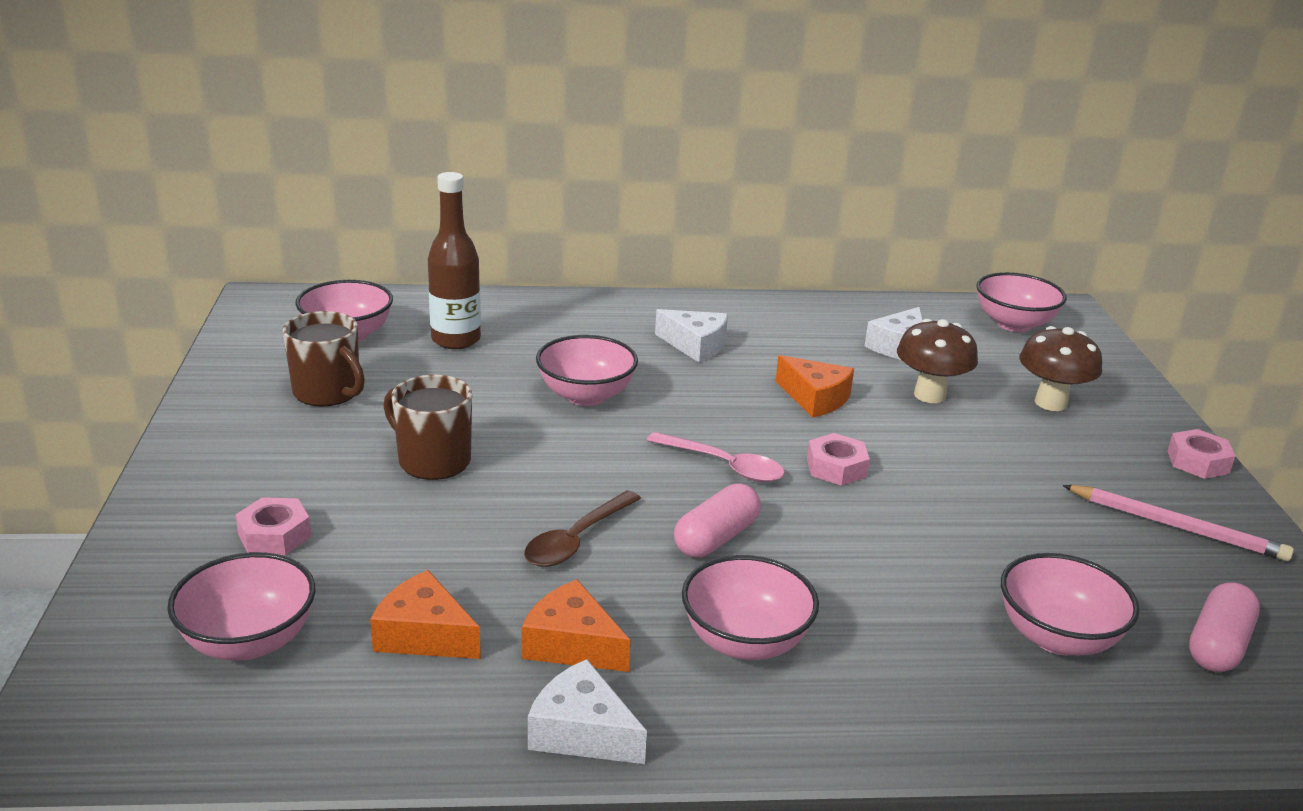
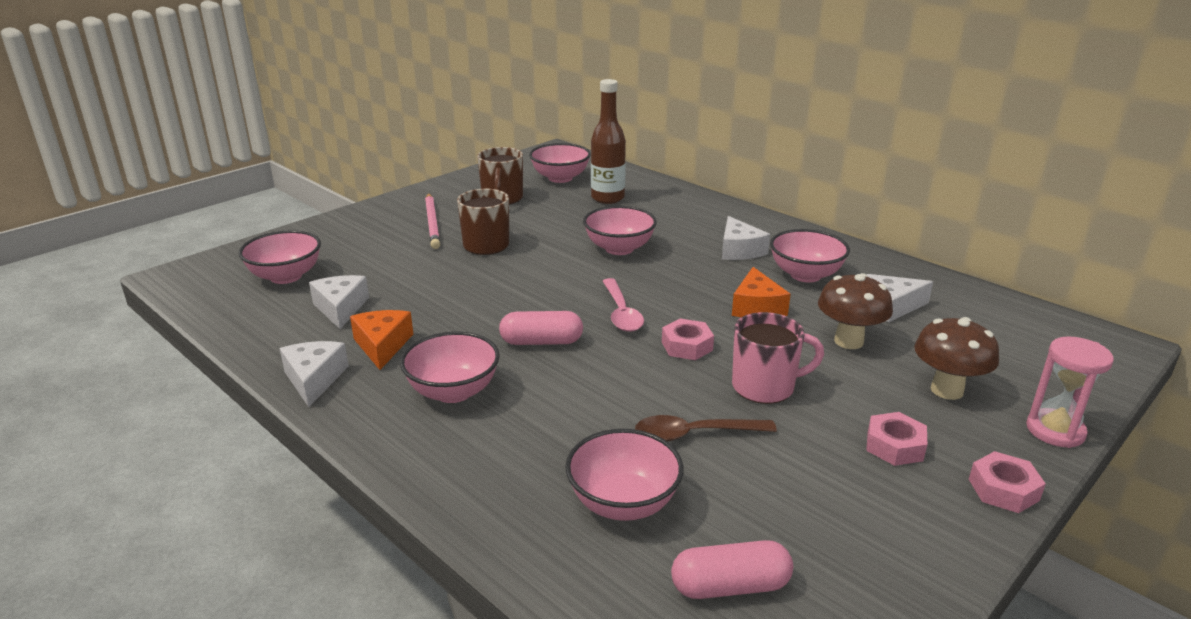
camera: 50 degrees right, 0 degrees up
pink nut [235,497,311,555] -> pink nut moved to [866,412,927,466]
orange cheese [370,570,481,659] -> white cheese [309,275,369,329]
brown spoon [524,490,641,567] -> brown spoon moved to [635,415,777,441]
pink bowl [976,272,1067,332] -> pink bowl moved to [770,229,850,282]
pink pencil [1062,485,1294,561] -> pink pencil moved to [425,193,440,249]
none -> pink mug [732,312,824,404]
none -> pink hourglass [1026,336,1114,448]

